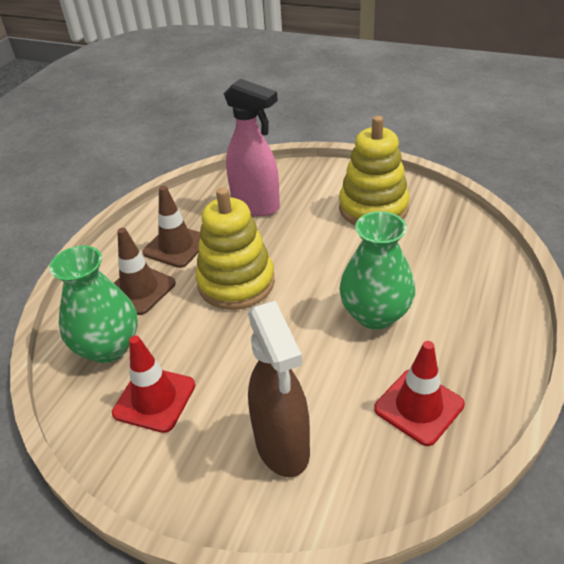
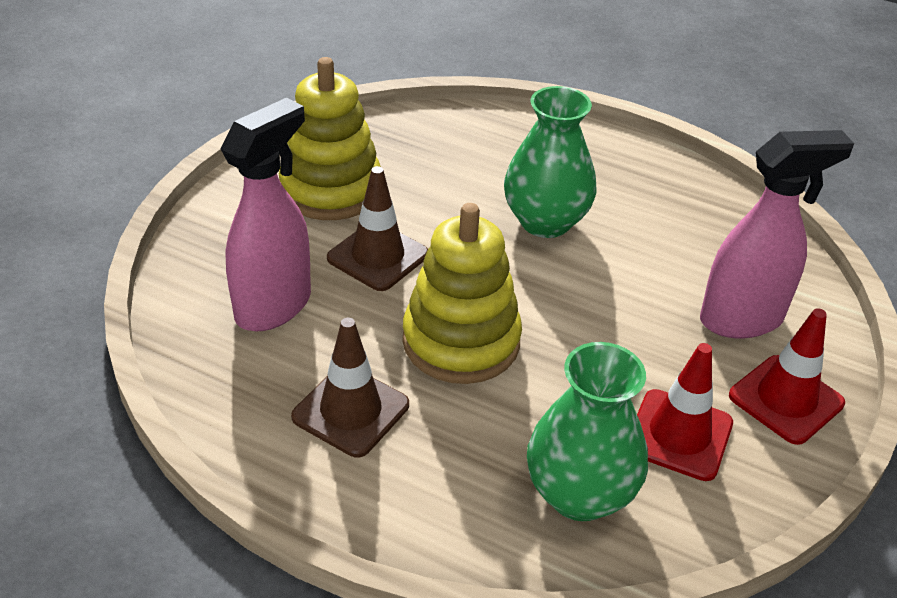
camera: 90 degrees left, 0 degrees up
brown traffic cone [114,228,176,315] -> brown traffic cone moved to [327,166,428,291]
brown spray bottle [248,301,310,477] -> pink spray bottle [700,130,854,338]
red traffic cone [374,341,465,446] -> red traffic cone moved to [729,308,845,445]

